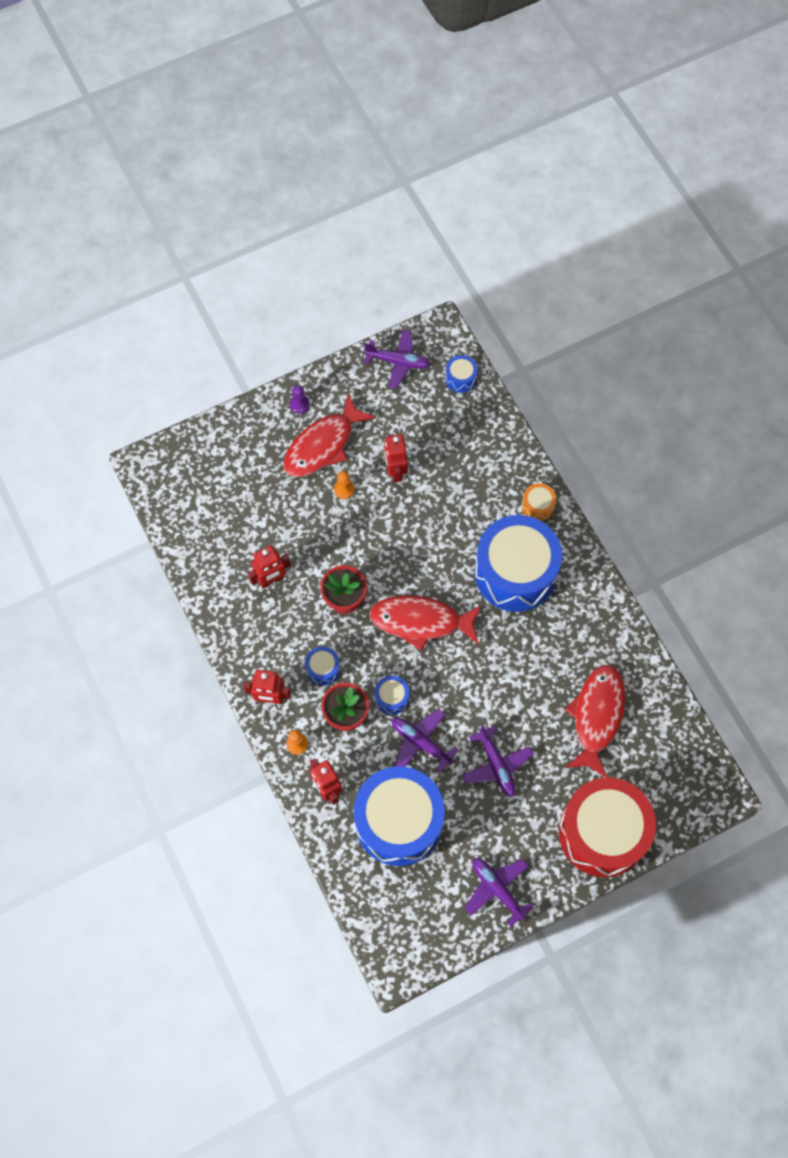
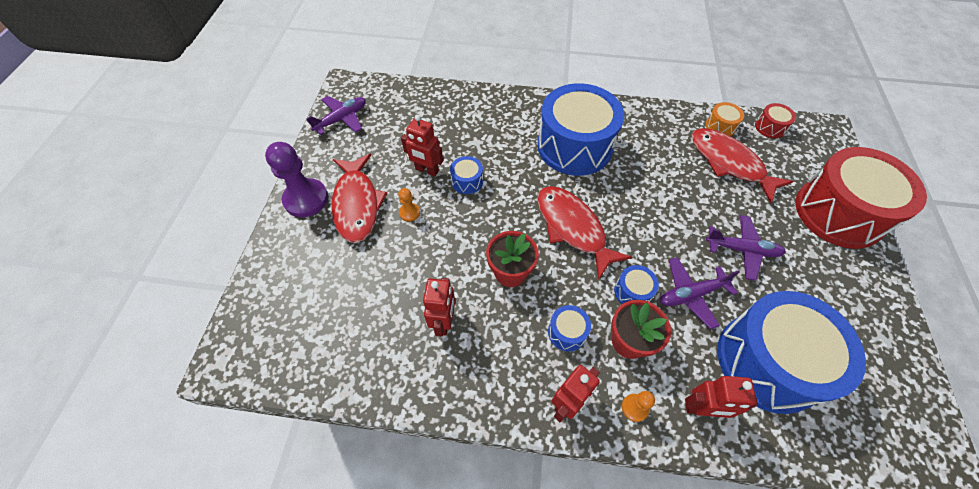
camera: 55 degrees left, 10 degrees down
purple pawn [290,385,310,414] -> purple pawn [265,142,328,217], size x2.12
red fish [369,596,482,651] -> red fish turned 105 degrees clockwise [537,186,632,279]
blue drum [445,355,478,393] -> blue drum moved to [450,156,483,194]
purple plane [465,858,534,927] -> none
orange drum [522,483,556,521] -> orange drum moved to [705,102,744,136]
none -> red drum [755,103,796,138]

